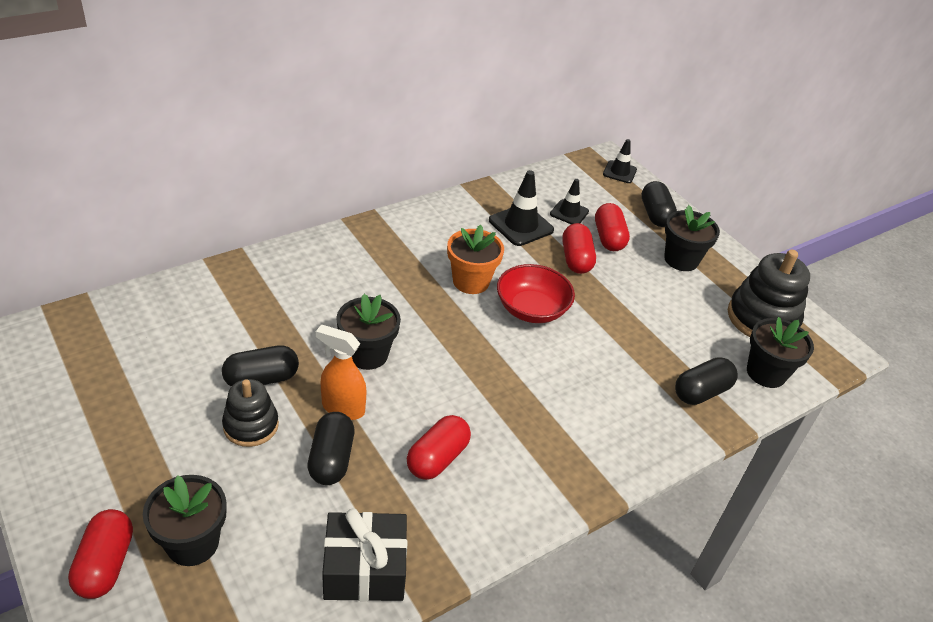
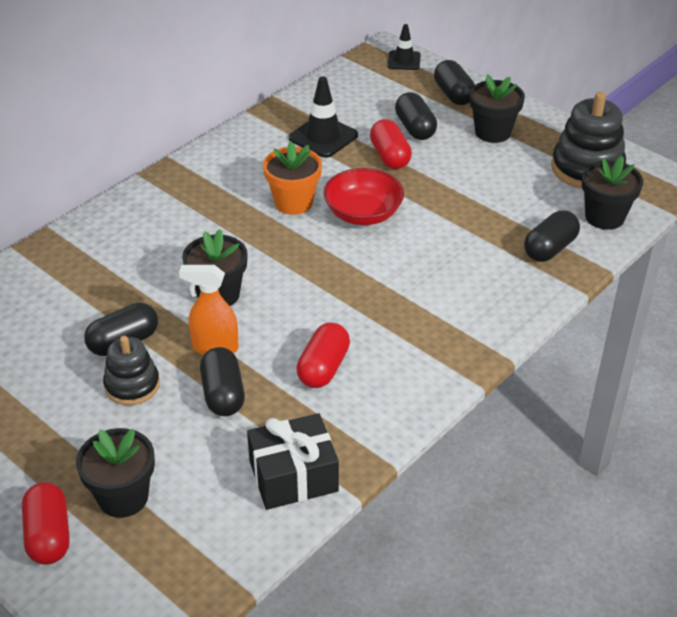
camera: 10 degrees left, 0 degrees up
black traffic cone [550,179,589,224] -> none
red capsule [595,203,630,251] -> black capsule [395,92,437,140]

